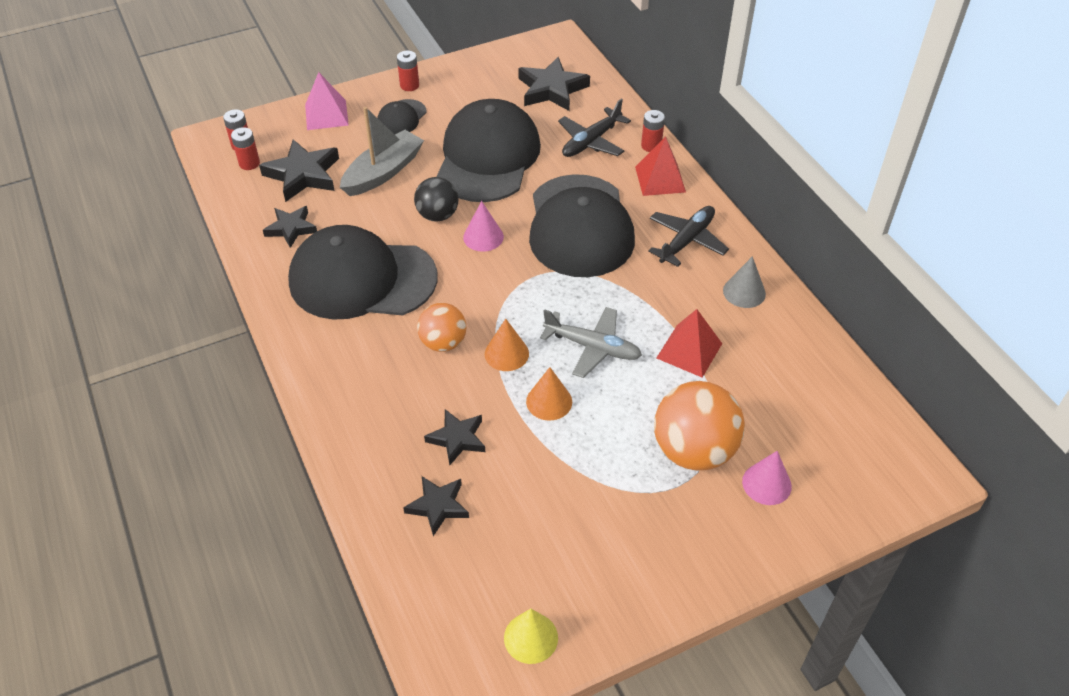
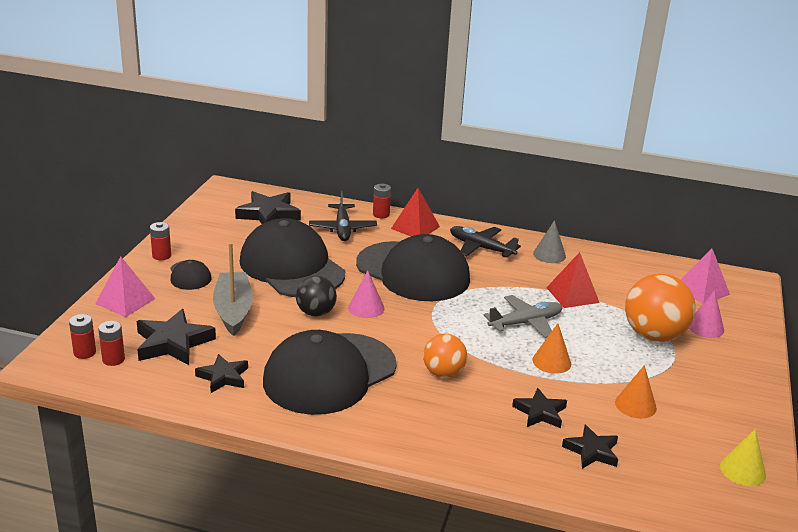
camera: 50 degrees left, 20 degrees down
orange cone [485,319,529,371] -> orange cone moved to [615,365,657,418]
black plane [648,206,729,267] -> black plane turned 45 degrees counterclockwise [450,226,521,257]
none -> pink pyramid [681,249,730,304]

